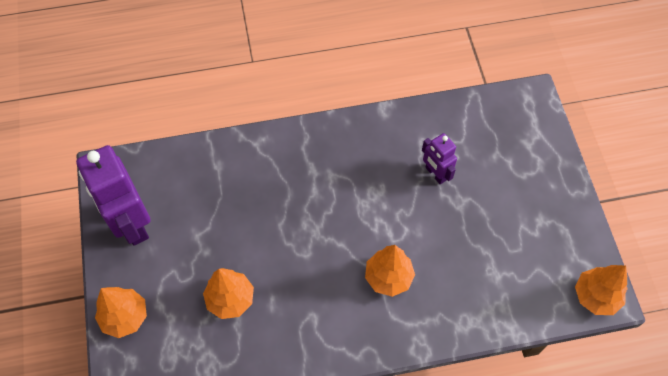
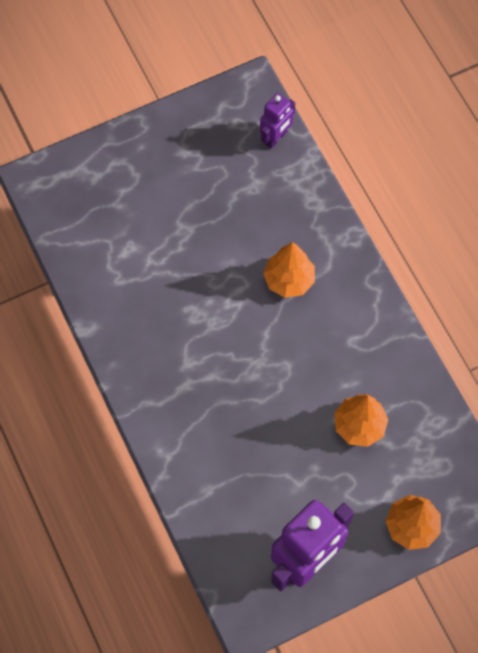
camera: 105 degrees left, 5 degrees up
purple robot [422,133,457,184] -> purple robot moved to [260,93,295,149]
orange tree [575,265,628,315] -> none

